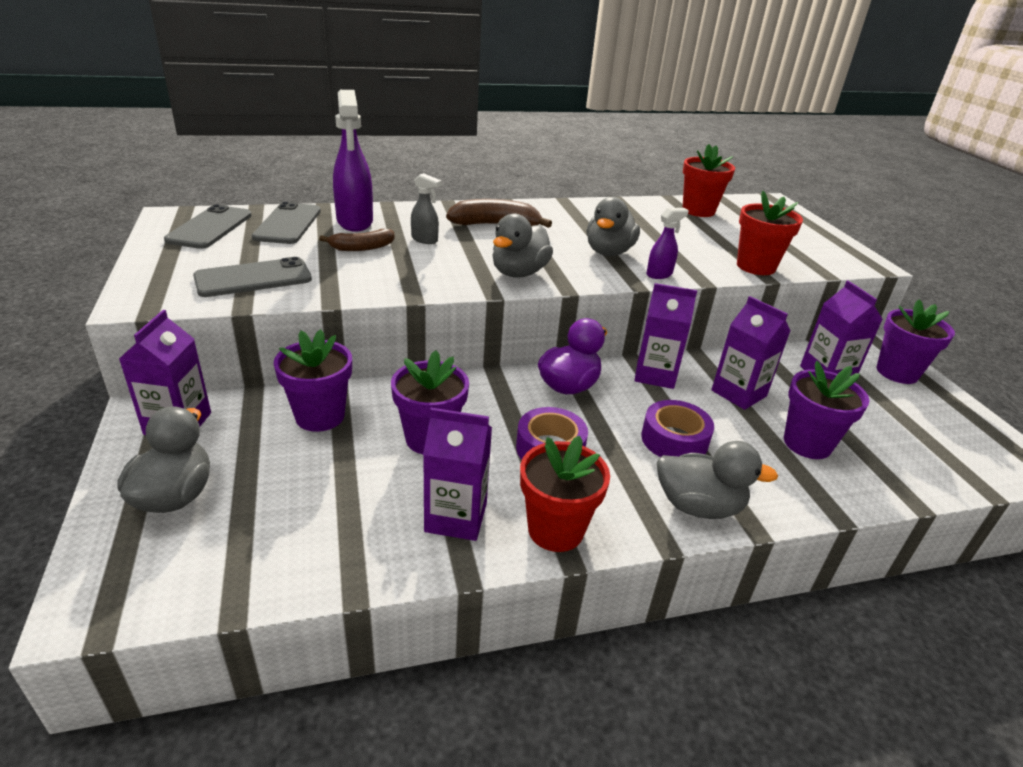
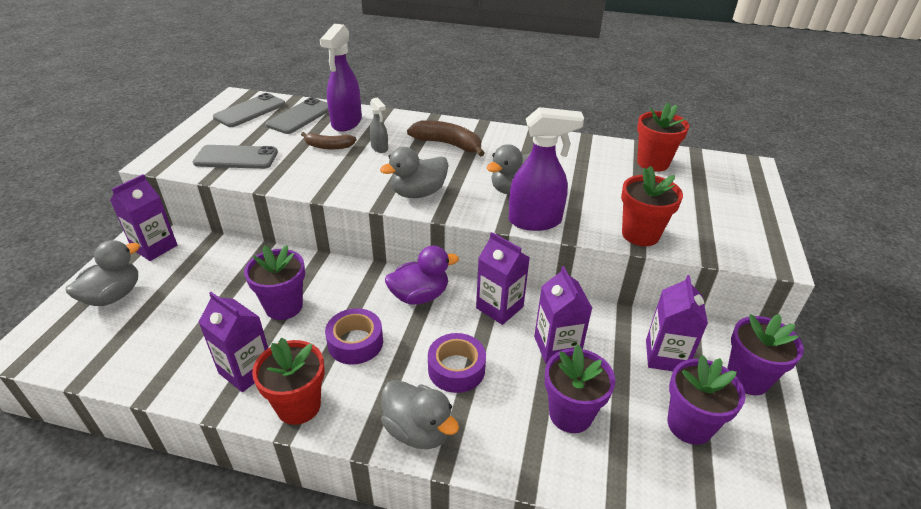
camera: 30 degrees right, 5 degrees up
purple flower pot [274,329,352,432] -> purple flower pot moved to [668,355,746,445]
purple spray bottle [646,208,689,279] -> purple spray bottle [509,107,584,231], size x1.95

